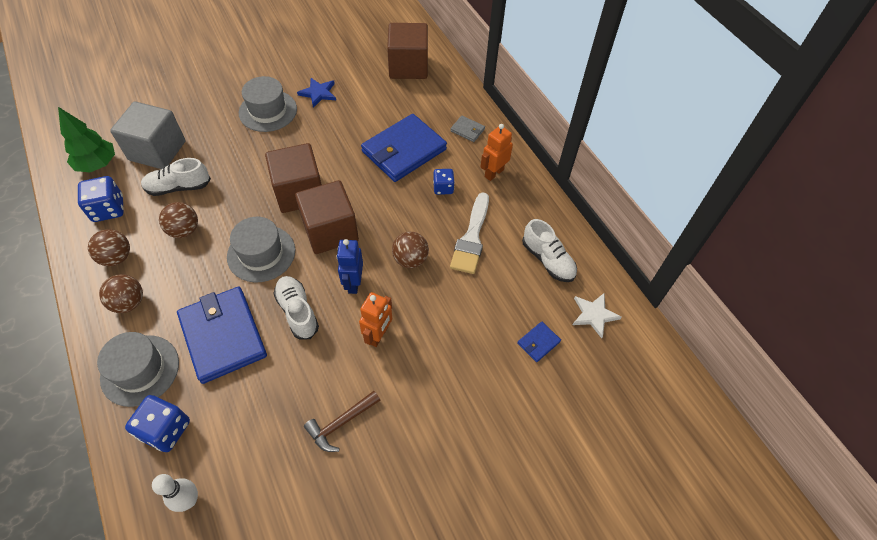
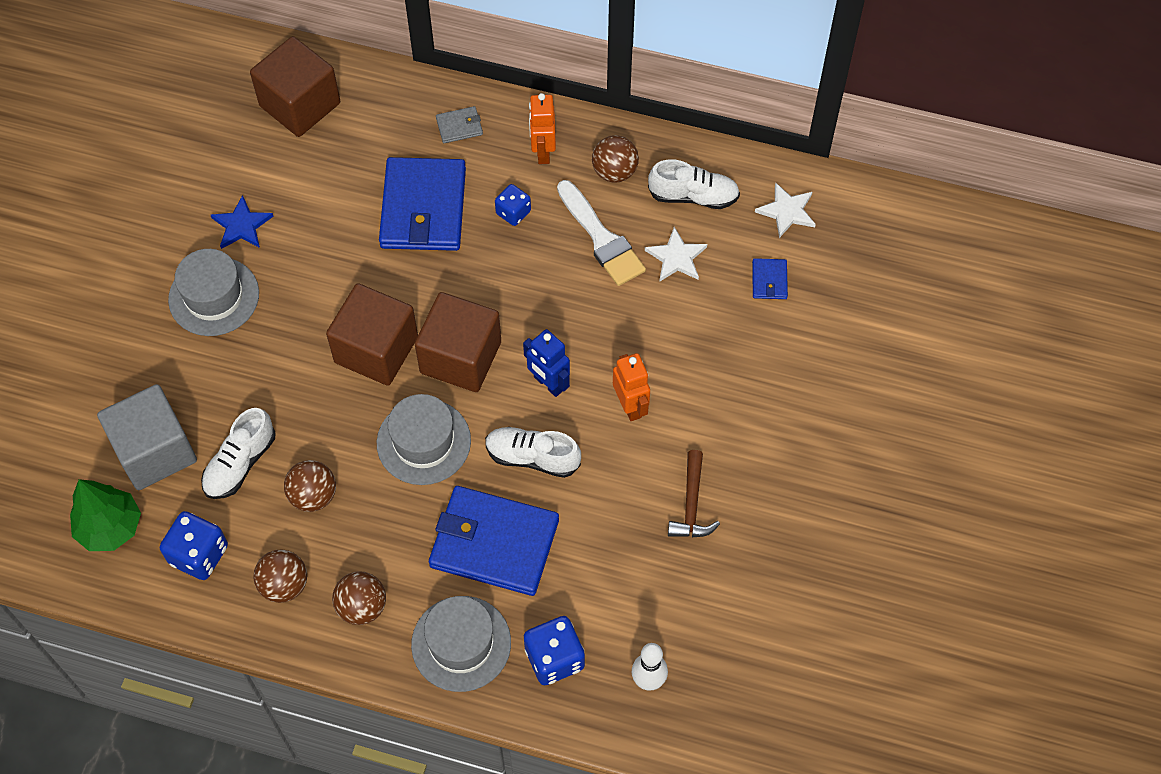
camera: 45 degrees left, 5 degrees up
brown ball [392,232,429,268] -> brown ball moved to [592,135,639,183]
none -> white star [645,227,707,282]

